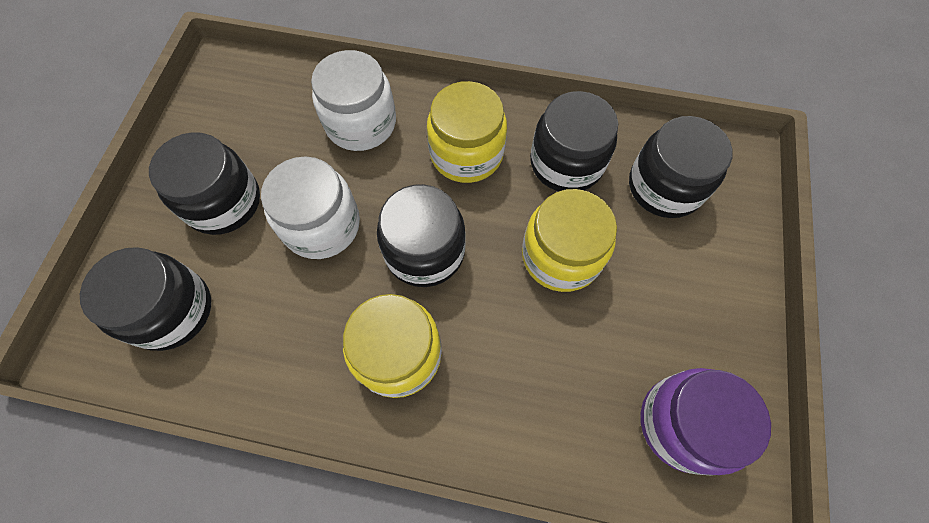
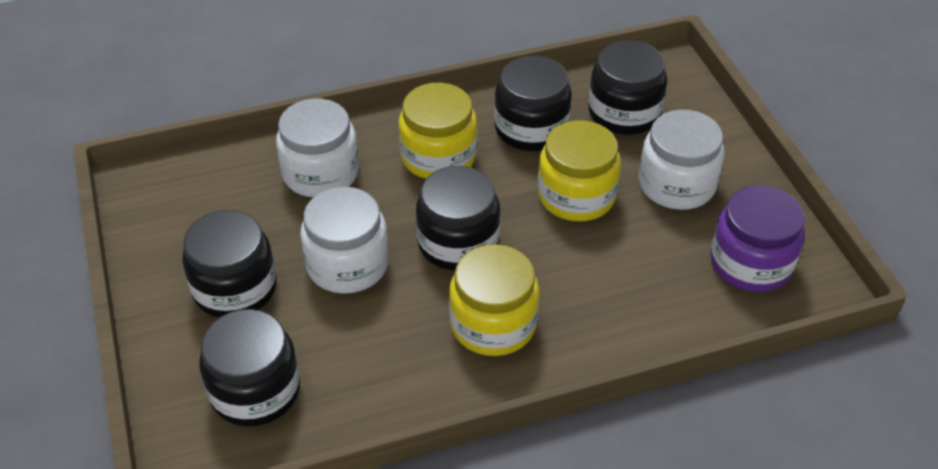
camera: 30 degrees left, 20 degrees down
none -> white jar [639,110,724,210]

